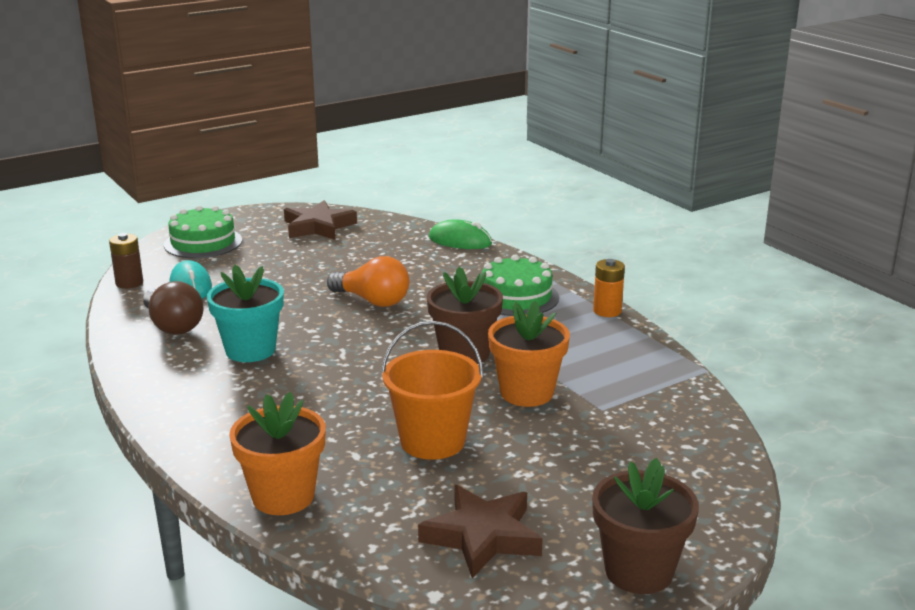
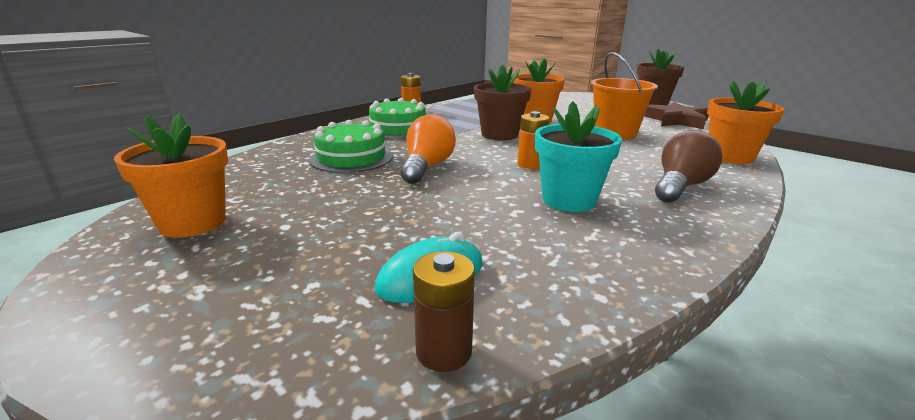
camera: 105 degrees left, 0 degrees up
brown light bulb [143,281,204,335] -> brown light bulb moved to [655,130,723,203]
green cake [164,205,242,258] -> green cake moved to [309,120,393,173]
brown star [284,200,357,240] -> orange flower pot [114,112,228,238]
green mouse [429,220,492,249] -> none
none -> orange battery [517,111,549,169]

